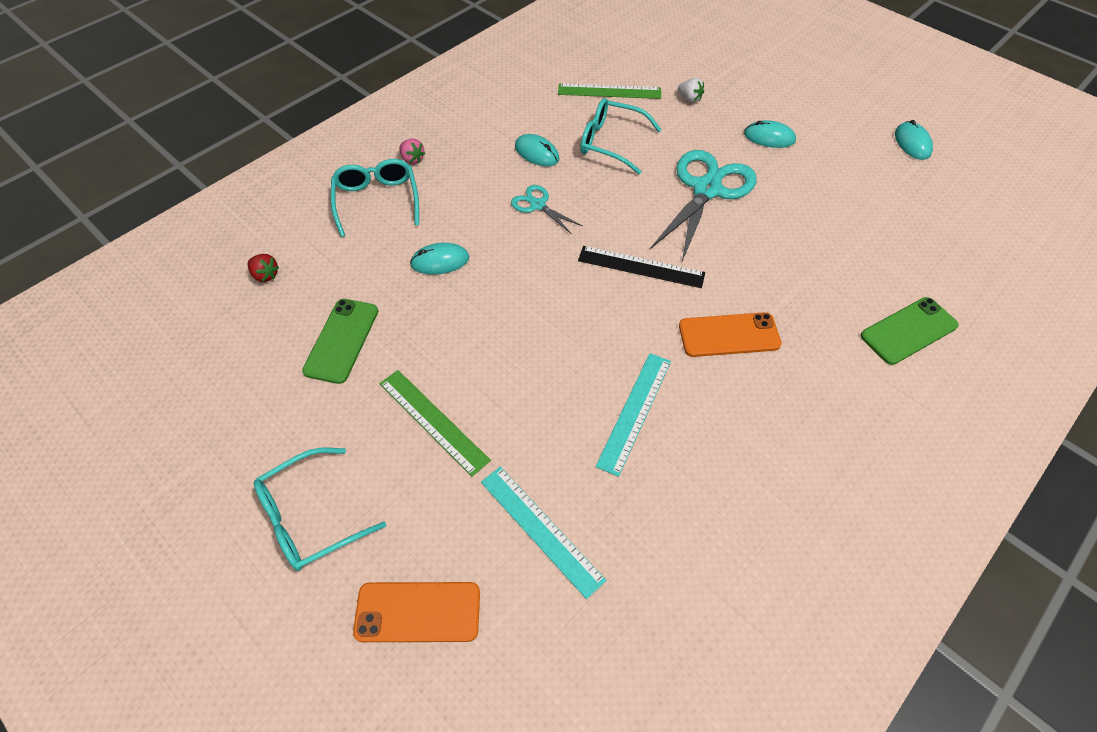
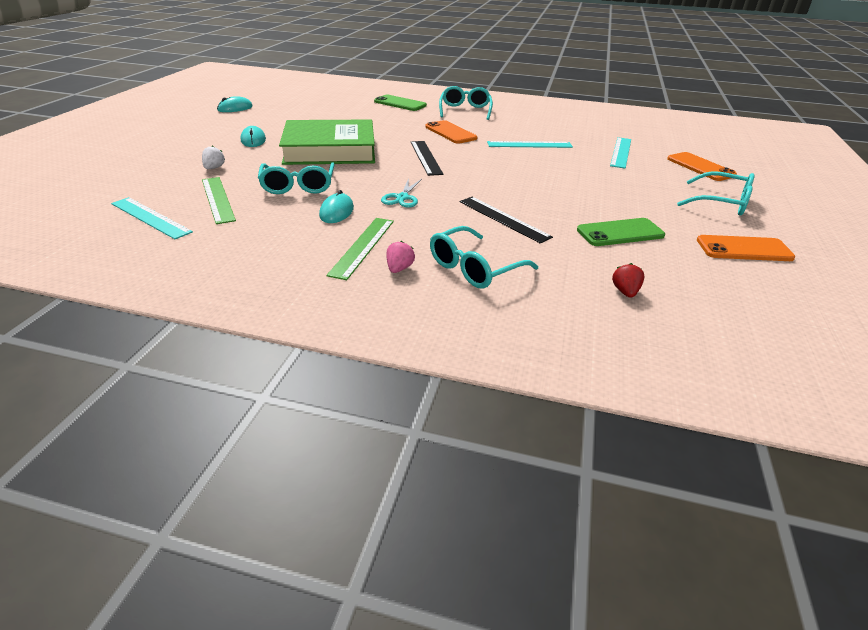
camera: 120 degrees left, 20 degrees down
green ruler [380,370,491,477] -> green ruler moved to [326,218,394,280]
turquoise mouse [410,243,469,275] -> black ruler [460,197,553,243]
turquoise scissors [650,150,756,261] -> green book [279,120,375,165]
none -> turquoise ruler [111,197,193,239]
none -> turquoise glasses [439,86,493,120]
none -> orange phone [697,235,796,261]

